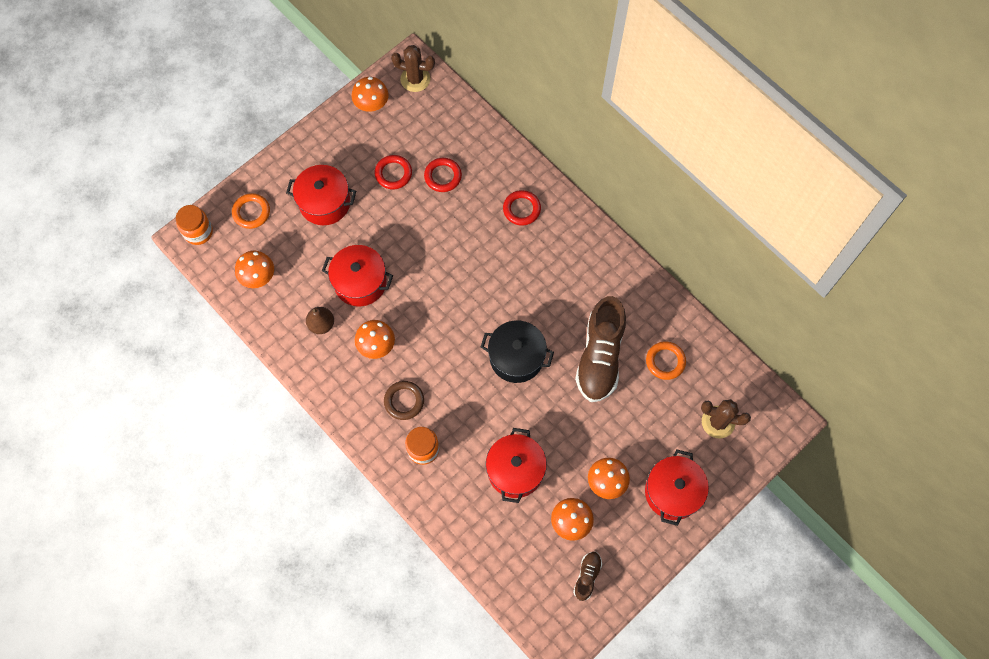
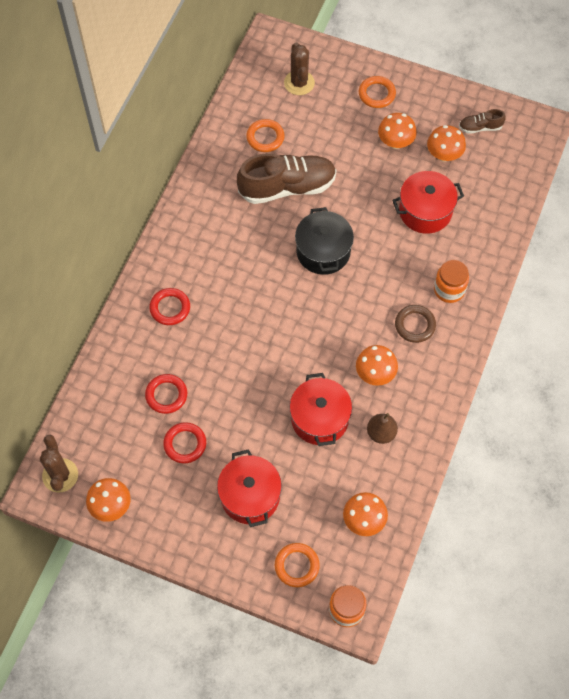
camera: 115 degrees left, 5 degrees down
red pot [645,450,709,526] -> orange ring [359,76,396,108]

